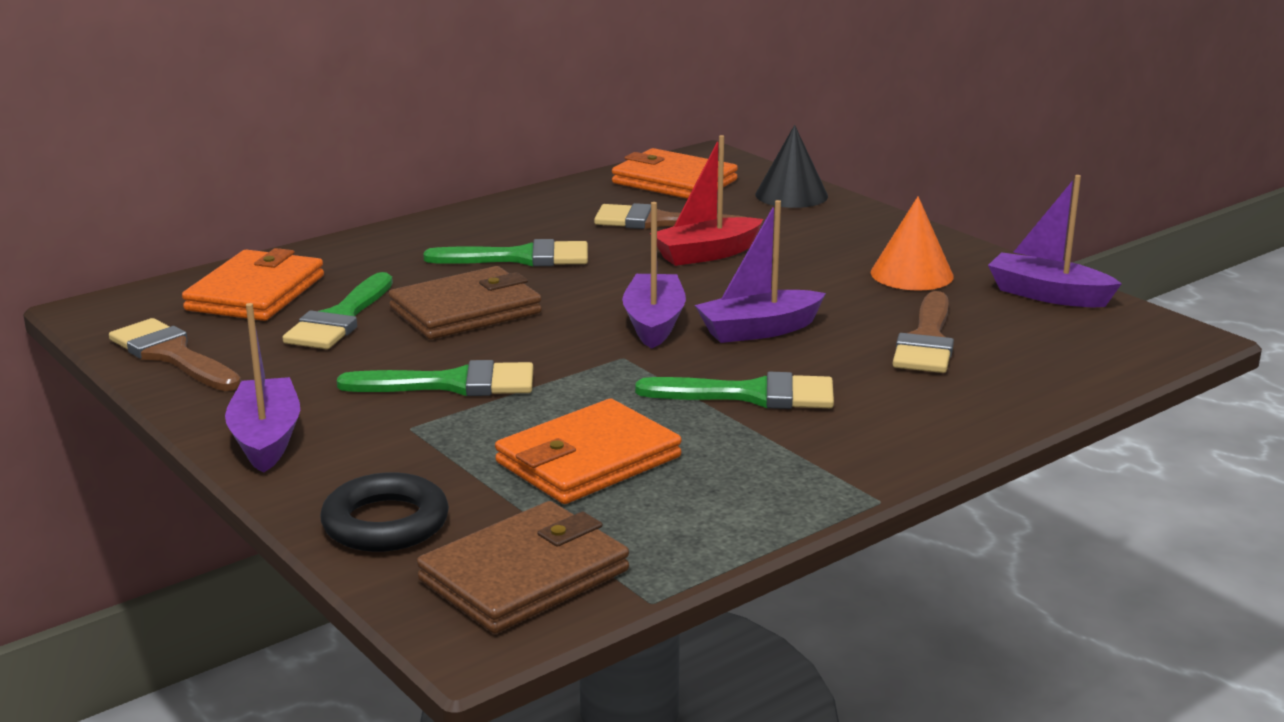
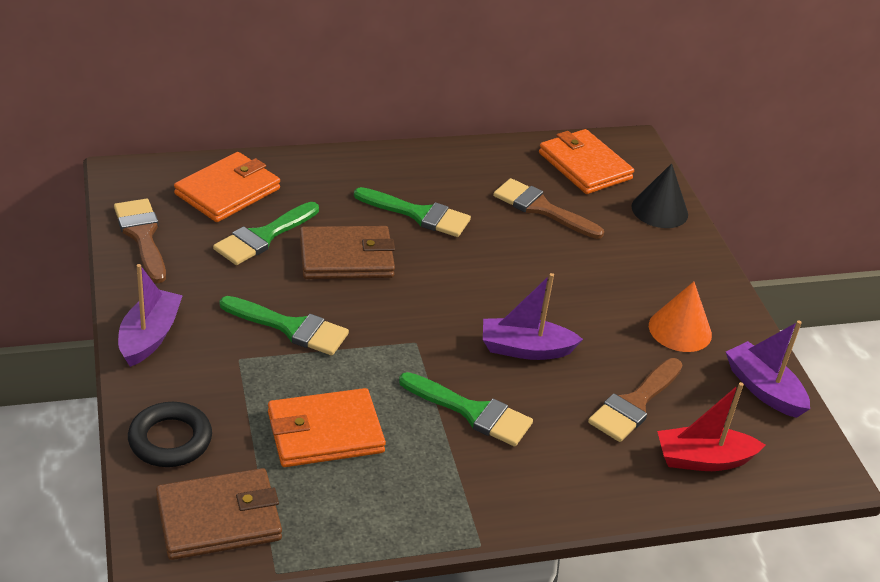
camera: 20 degrees right, 15 degrees up
purple boat [622,202,686,349] -> none
red boat [650,135,764,266] -> red boat moved to [657,382,765,471]

